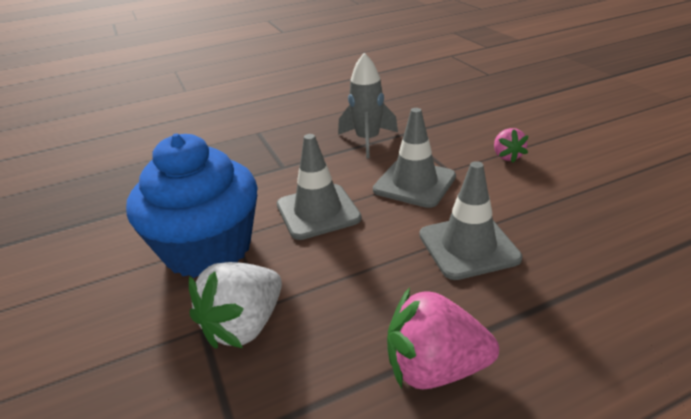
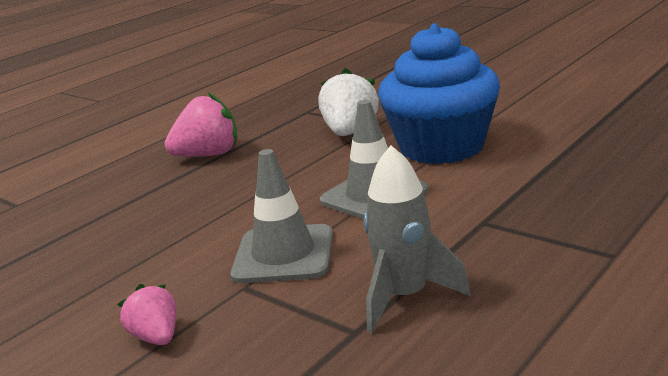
camera: 155 degrees right, 10 degrees down
grey traffic cone [419,161,522,280] -> none

